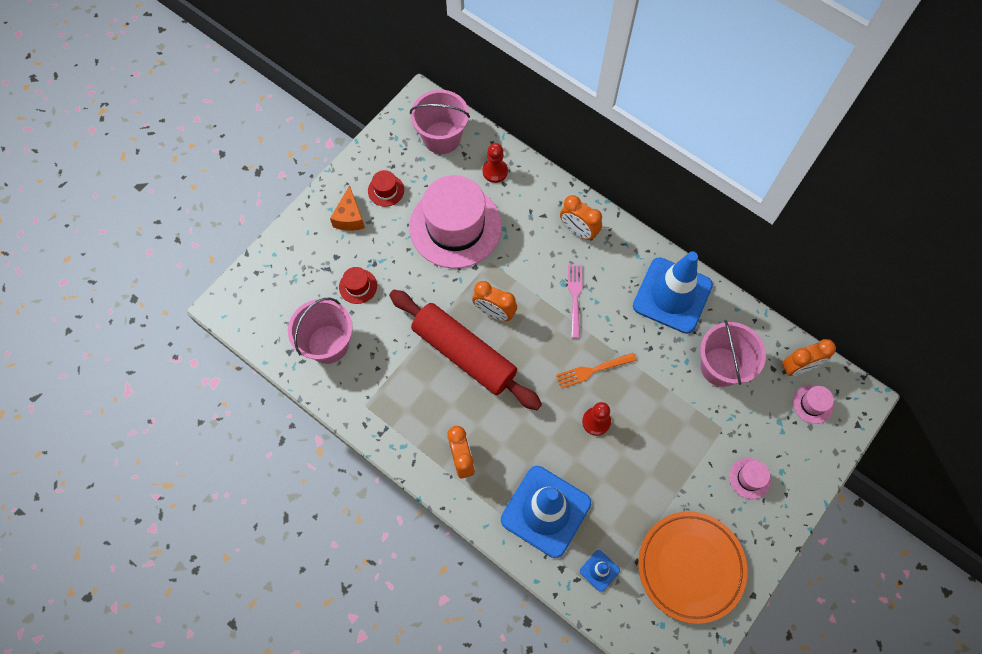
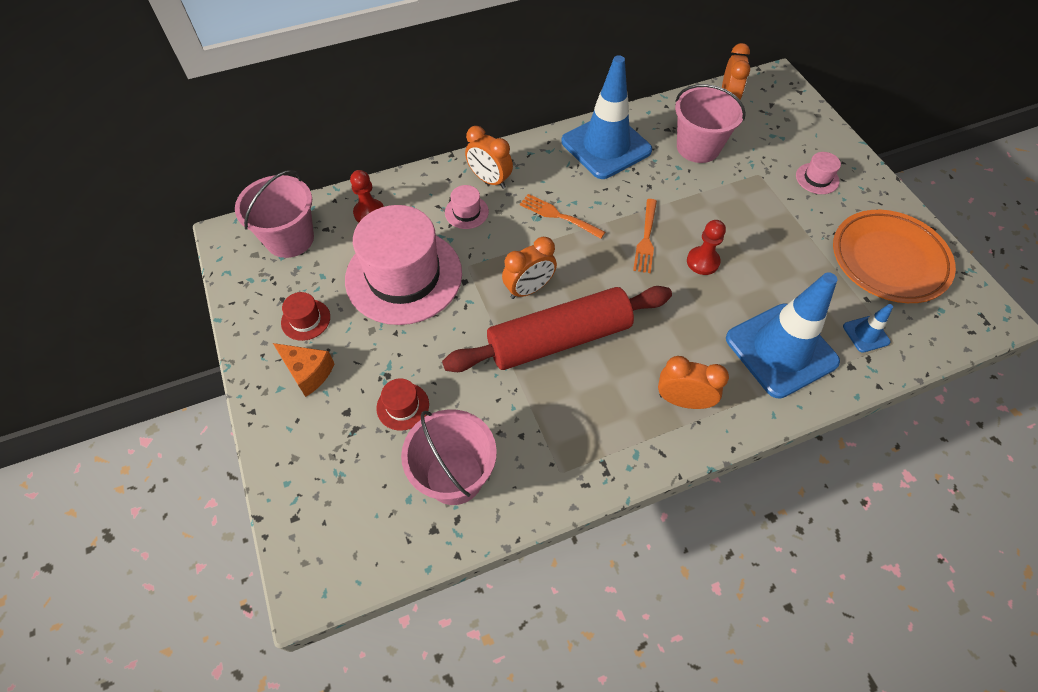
camera: 60 degrees left, 10 degrees down
orange clock [560,195,602,241] -> orange clock turned 60 degrees clockwise [465,126,513,189]
pink fork [568,264,582,338] -> orange fork [520,194,605,239]
pink hat [793,385,834,424] -> pink hat moved to [445,185,489,229]

